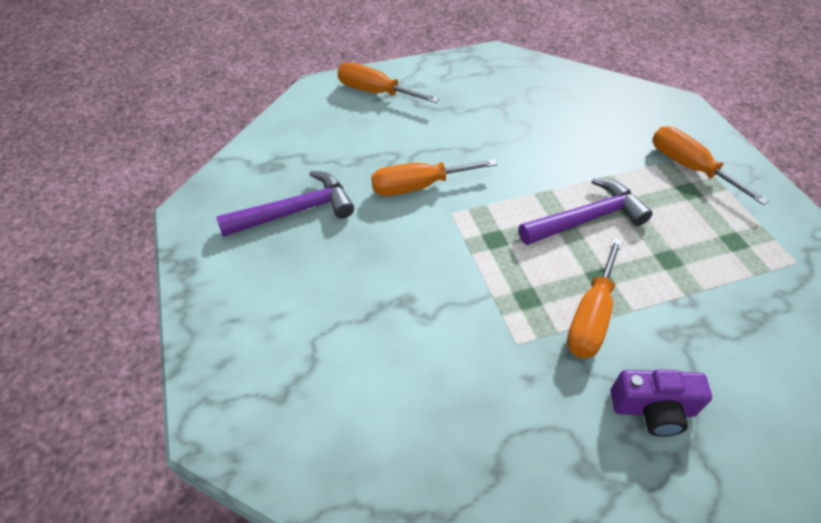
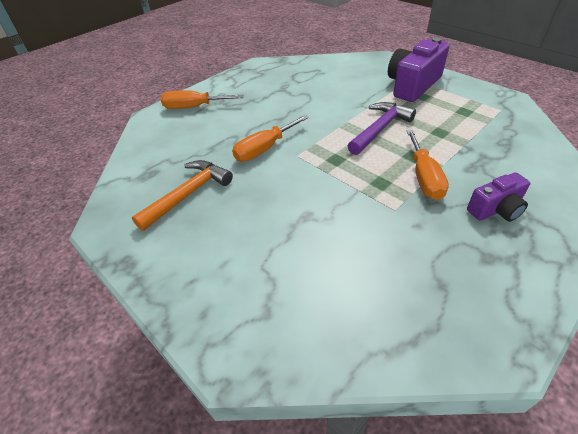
camera: 25 degrees left, 5 degrees down
purple hammer [216,171,354,237] -> orange hammer [132,160,233,231]
orange screwdriver [653,126,769,205] -> purple camera [388,37,449,102]

